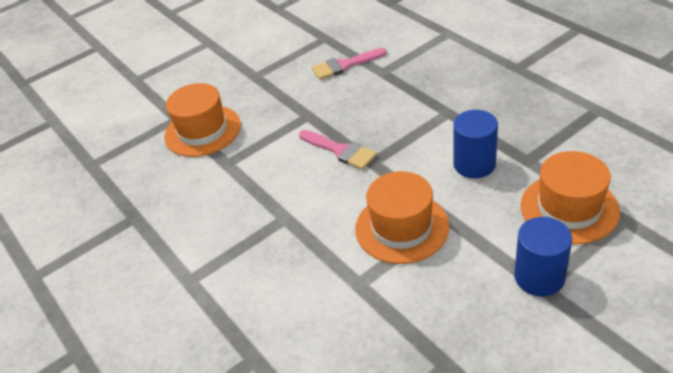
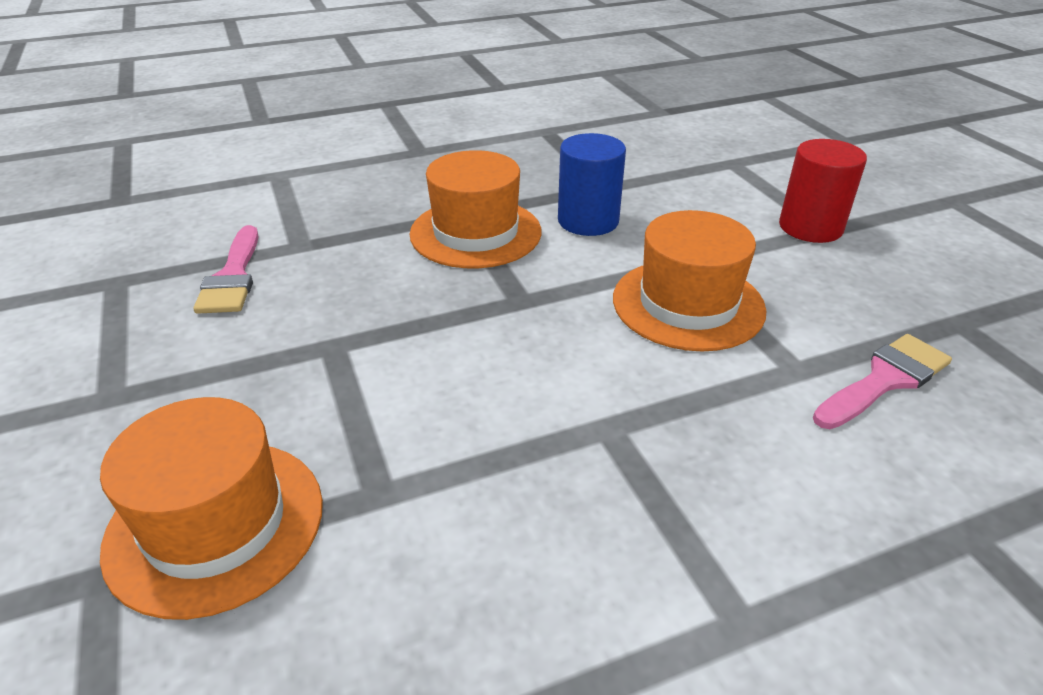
camera: 80 degrees left, 5 degrees down
pink brush [299,130,377,170] -> pink brush moved to [813,334,952,429]
blue cylinder [514,217,572,296] -> red cylinder [779,139,867,243]
orange hat [521,151,620,244] -> orange hat moved to [410,150,542,268]

